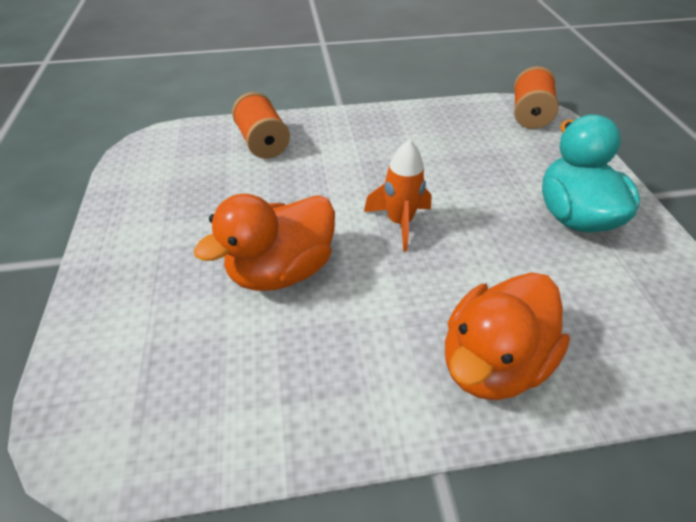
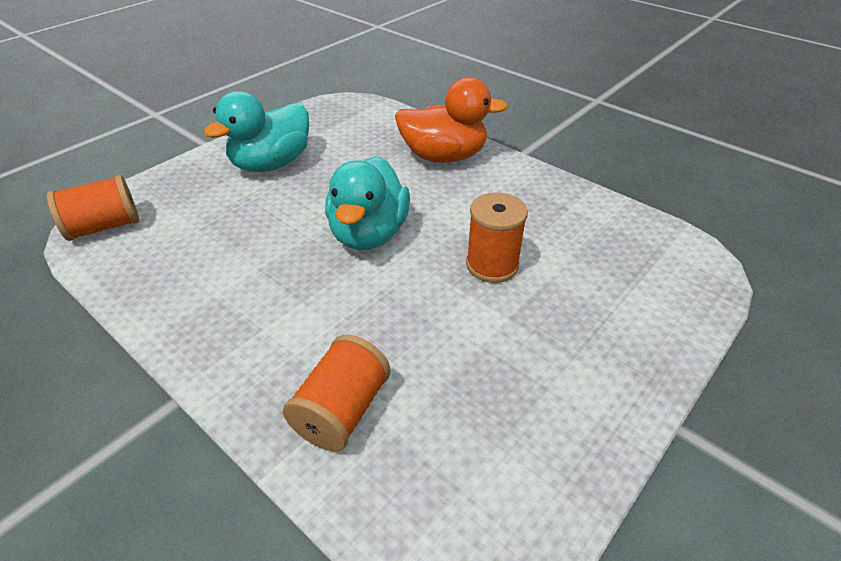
camera: 130 degrees left, 5 degrees down
orange duck [194,194,335,291] -> orange spool [466,192,528,283]
orange rocket [364,140,432,252] -> turquoise duck [325,156,410,250]

